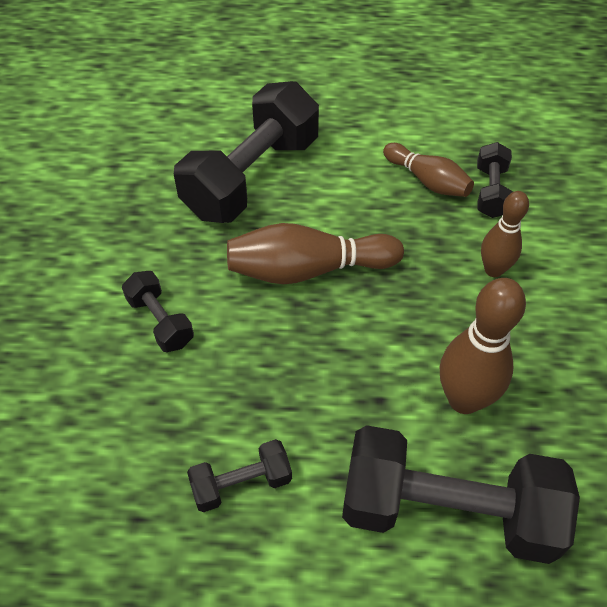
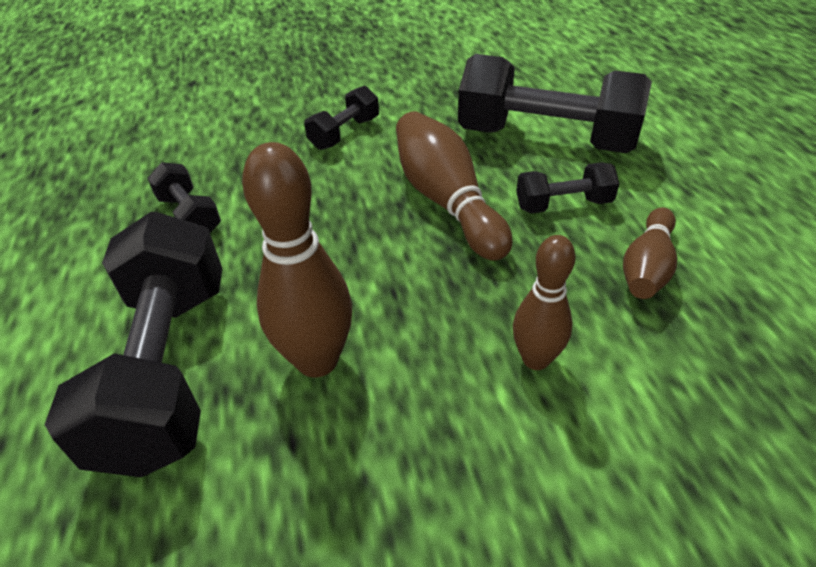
camera: 75 degrees right, 10 degrees down
black dumbbell [477,142,513,218] -> black dumbbell moved to [516,162,620,214]

